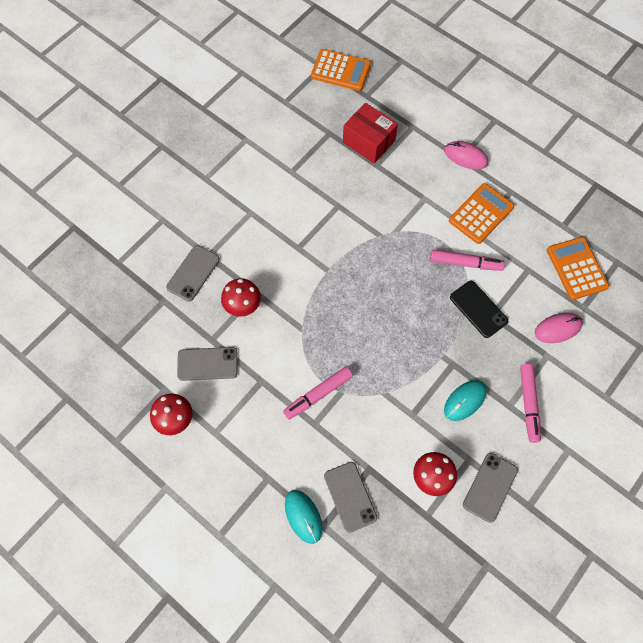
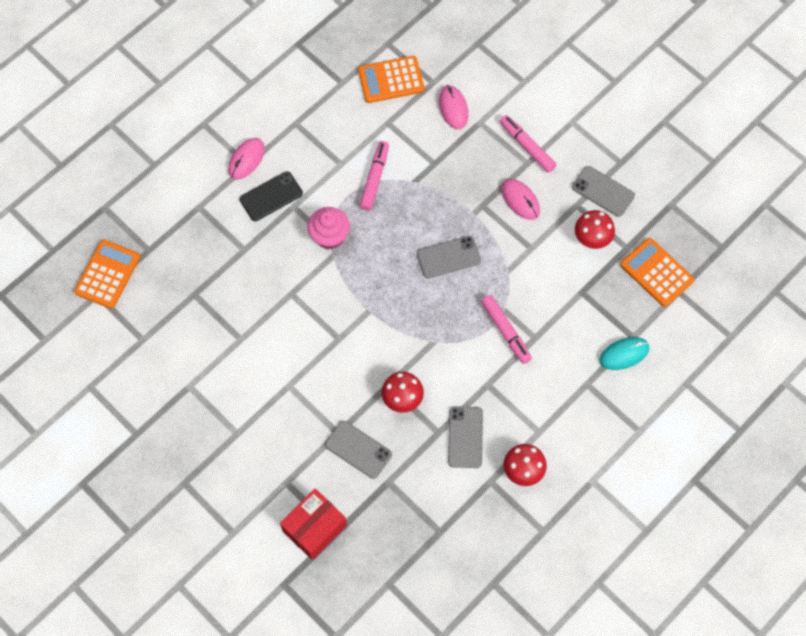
camera: 85 degrees left, 0 degrees up
grey phone [324,462,377,533] -> grey phone moved to [417,236,481,278]
red box [343,103,398,164] -> red box moved to [280,489,347,560]
turquoise mouse [444,380,487,421] -> pink mouse [501,179,540,220]
orange calculator [449,183,514,244] -> orange calculator moved to [620,238,694,307]
black phone [450,281,508,338] -> black phone moved to [240,171,303,221]
pink marker [520,364,541,443] -> pink marker turned 135 degrees counterclockwise [500,115,556,173]
none -> pink cupcake [307,207,350,249]

